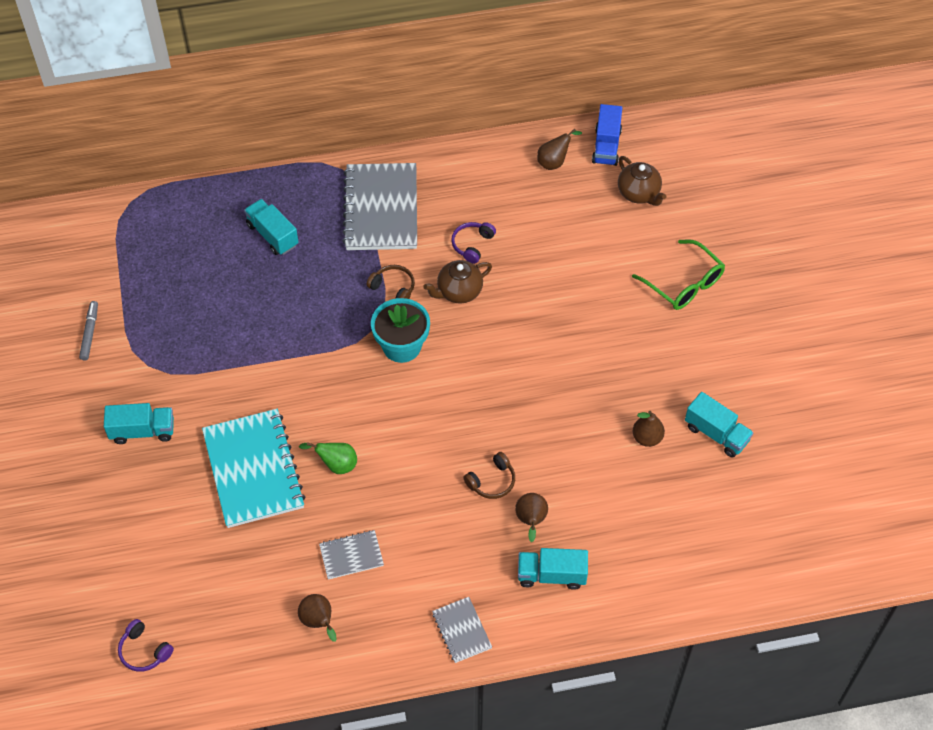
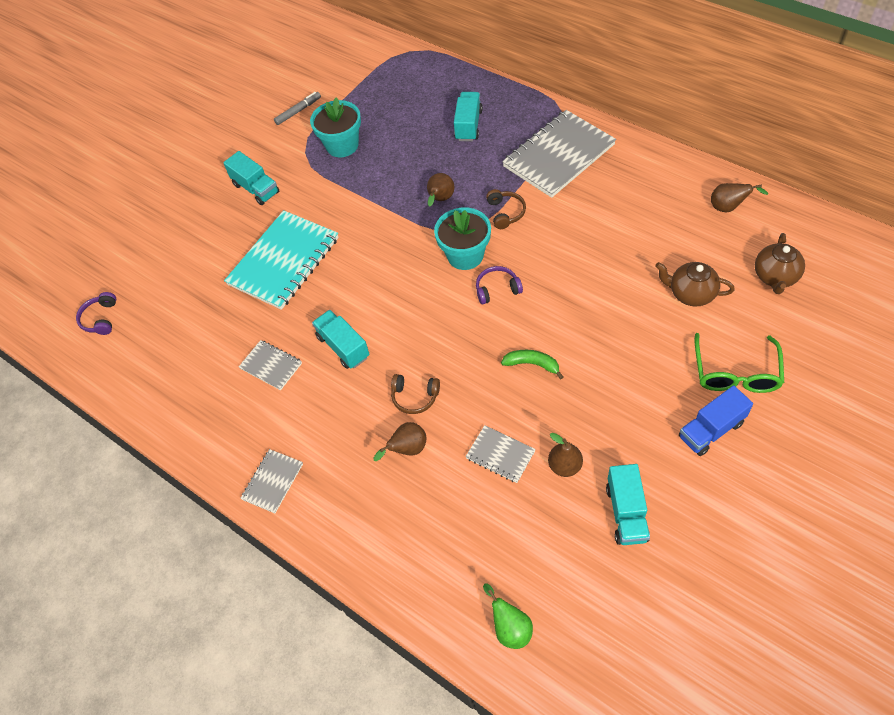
camera: 55 degrees right, 0 degrees up
brown pear [298,594,337,642] -> brown pear moved to [427,173,454,207]
green pear [299,442,357,474] -> green pear moved to [483,583,533,649]
brown teapot [423,260,492,303] -> brown teapot moved to [655,262,735,307]
purple headphones [451,222,496,264] -> purple headphones moved to [476,266,523,304]
turquoise truck [518,548,588,590] -> turquoise truck moved to [312,310,370,369]
blue truck [592,104,622,166] -> blue truck moved to [679,385,753,456]
none -> turquoise flower pot [310,98,361,157]
none -> grey notebook [466,425,536,483]
none -> green banana [501,350,563,379]

